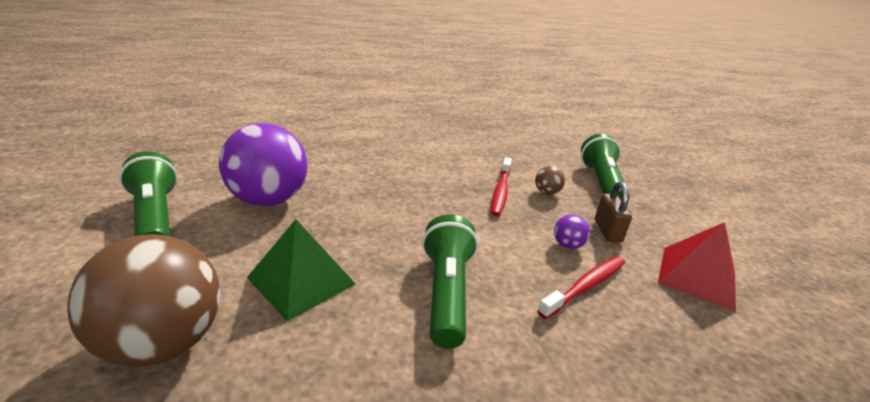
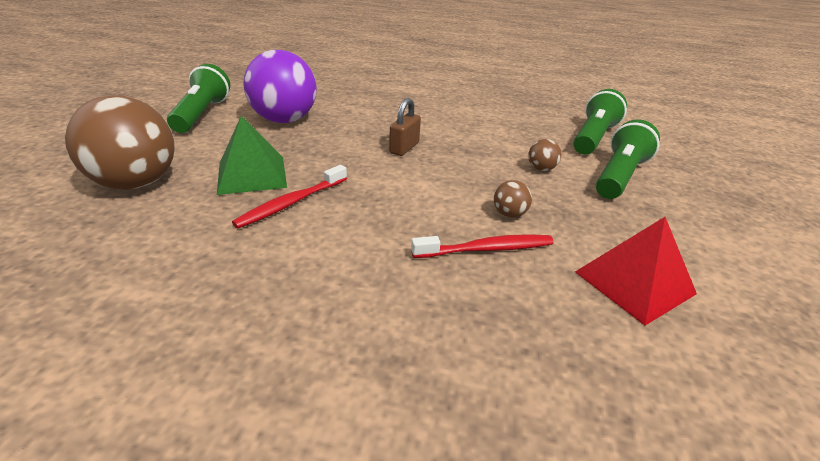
camera: 30 degrees right, 5 degrees up
green flashlight [422,214,478,349] -> green flashlight moved to [573,89,627,155]
red toothbrush [491,157,512,217] -> red toothbrush moved to [232,165,347,229]
purple ball [554,214,590,249] -> brown ball [494,180,532,218]
brown padlock [595,181,632,243] -> brown padlock moved to [389,98,421,156]

